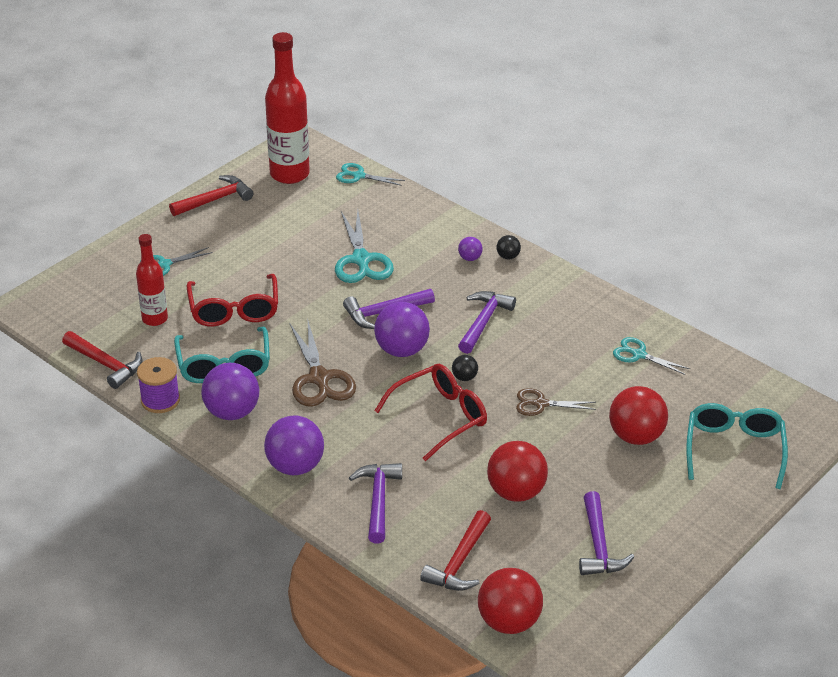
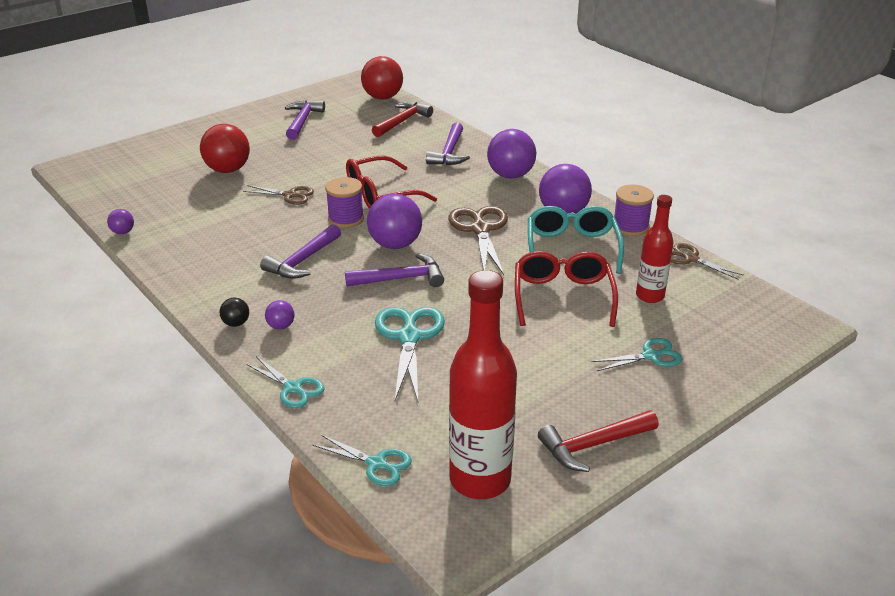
camera: 170 degrees left, 5 degrees down
red hammer [62,331,143,389] -> brown scissors [671,243,744,280]
black ball [452,355,478,381] -> purple spool [325,177,364,228]
red ball [487,441,548,502] -> none
turquoise scissors [613,337,690,375] -> turquoise scissors moved to [246,356,324,408]
turquoise glasses [686,403,788,489] -> none
none -> purple ball [107,209,134,234]

